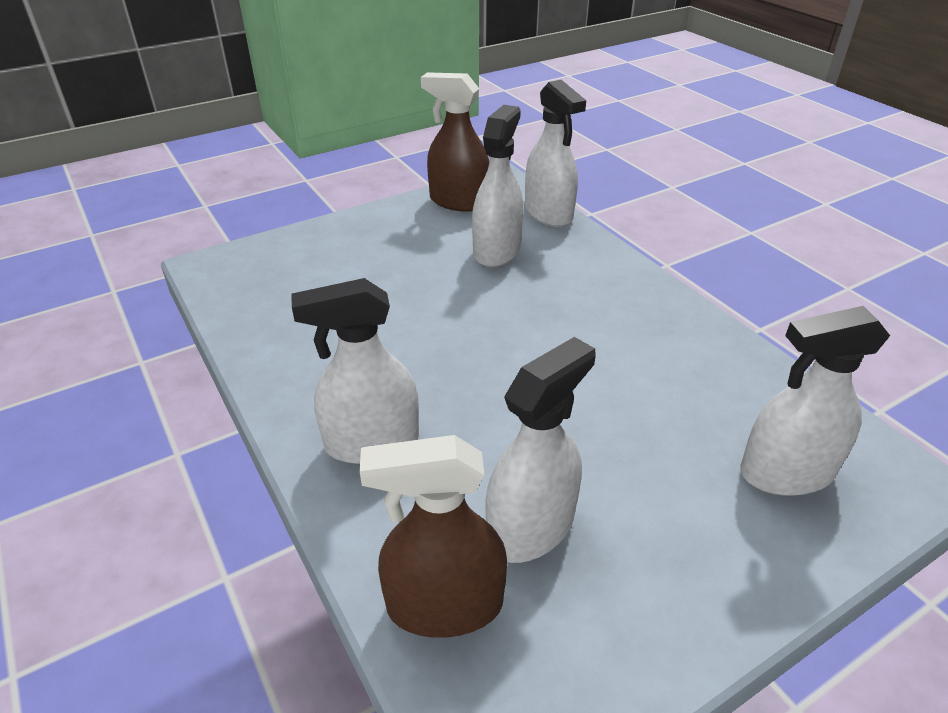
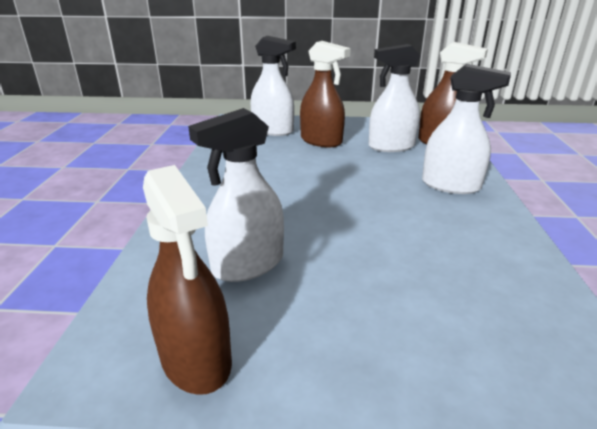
camera: 145 degrees left, 10 degrees down
white spray bottle [525,80,586,227] -> none
none -> brown spray bottle [300,41,351,147]

